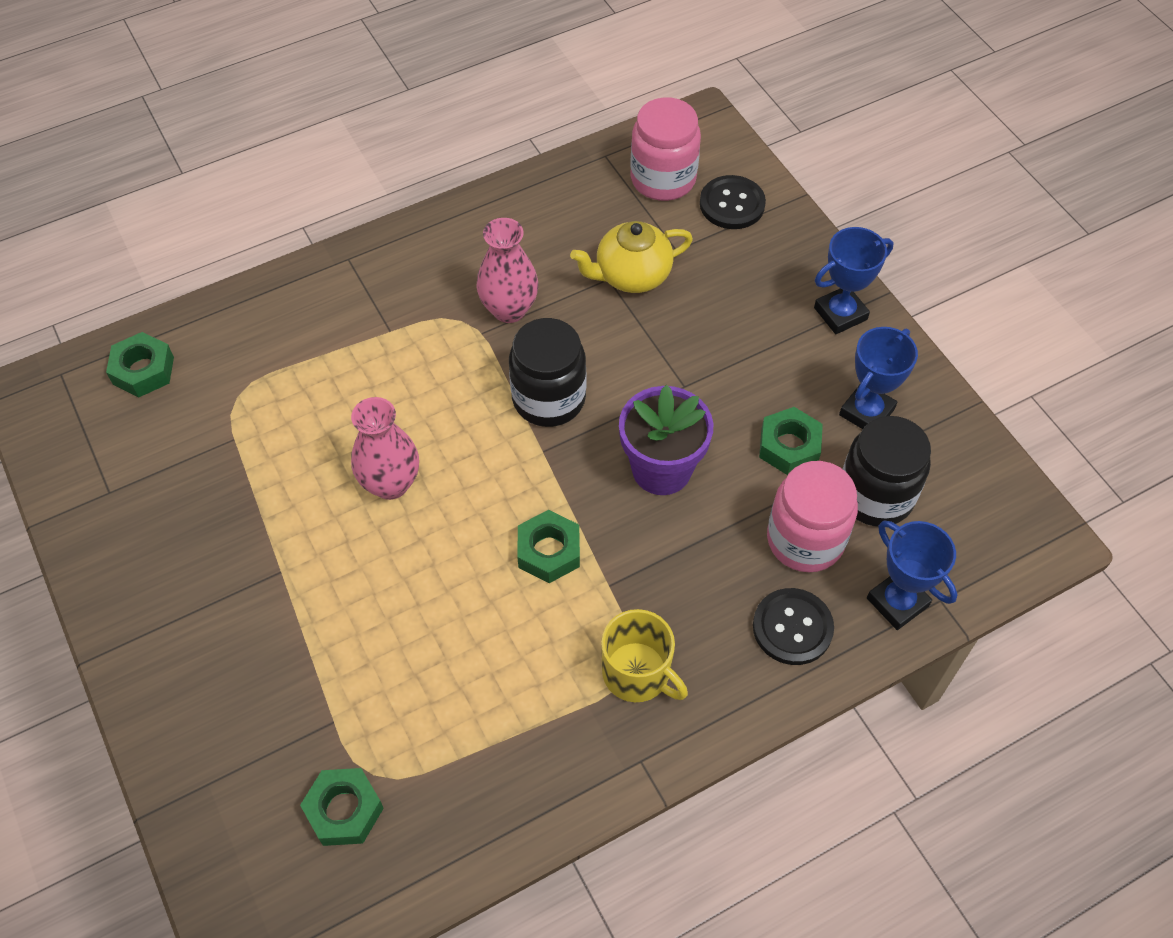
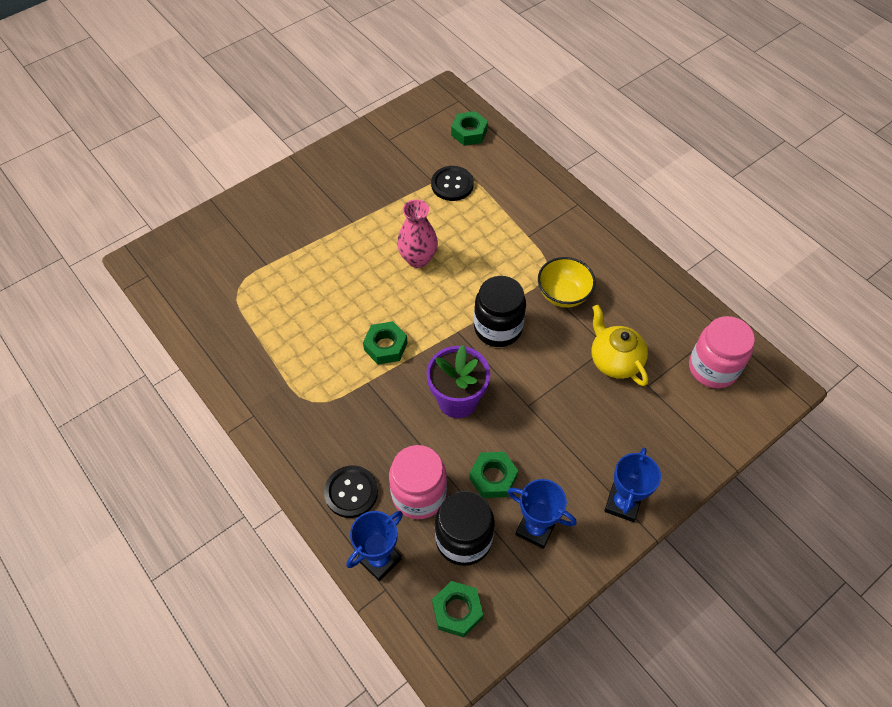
camera: 80 degrees right, 0 degrees up
green nut [300,768,384,846] -> green nut moved to [432,581,483,637]
pink vase [476,218,539,323] -> yellow bowl [538,257,596,308]
yellow mug [601,609,688,702] -> none
black button [700,175,766,229] -> black button moved to [431,166,474,201]
blue trophy [814,227,894,334] -> blue trophy turned 60 degrees clockwise [604,447,661,522]

